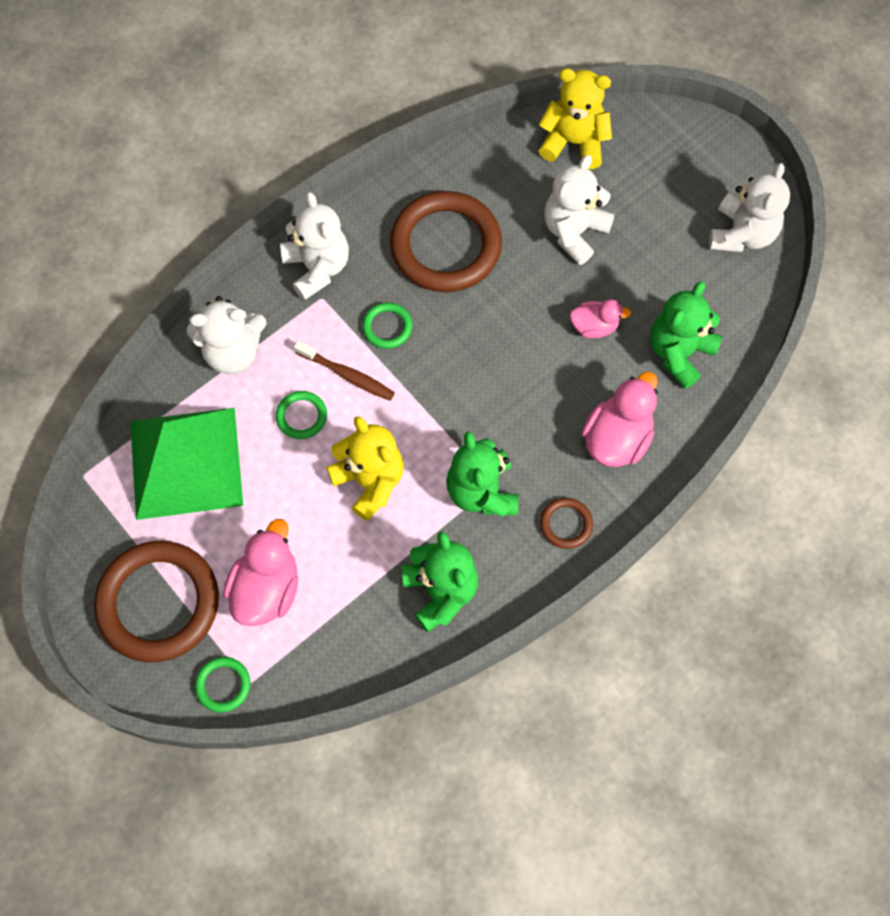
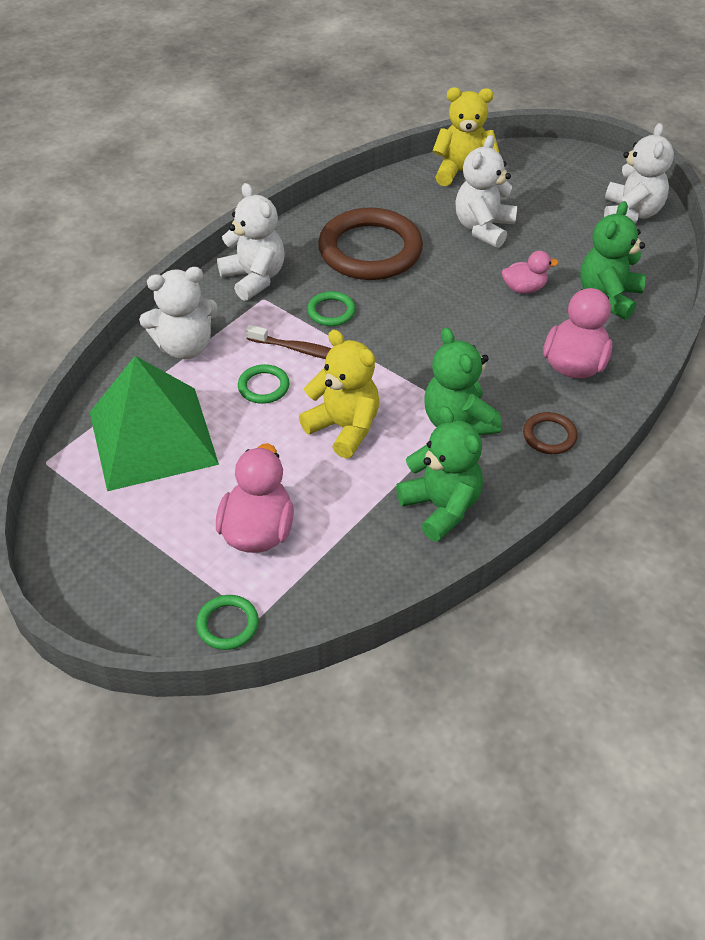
camera: 10 degrees left, 20 degrees down
brown ring [94,541,219,662] -> none

